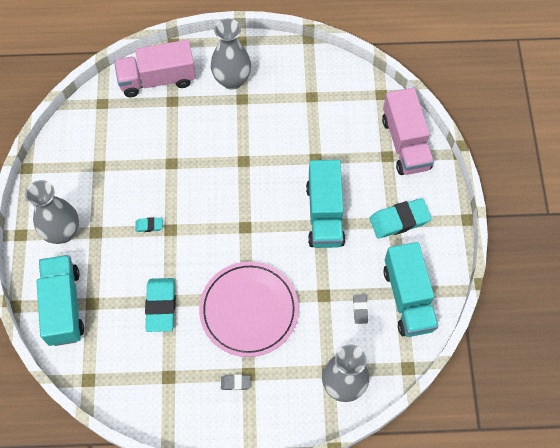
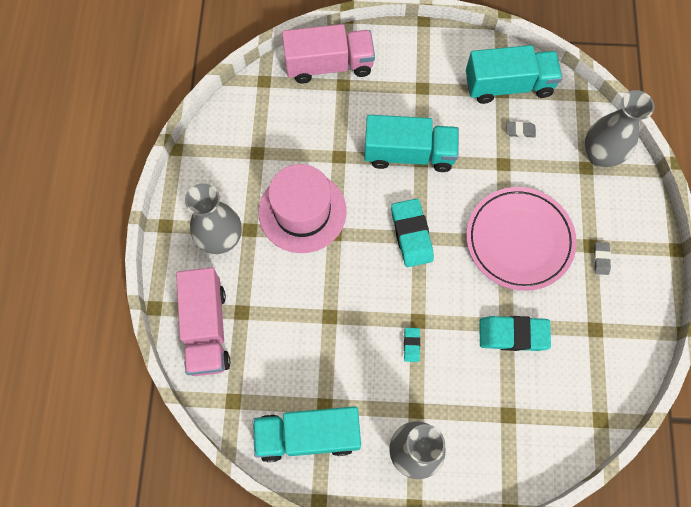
camera: 85 degrees left, 5 degrees up
turquoise truck [37,255,84,346] -> turquoise truck moved to [253,407,361,462]
turquoise eraser [369,198,431,239] -> turquoise eraser moved to [391,199,434,267]
none -> pink hat [258,164,347,253]

